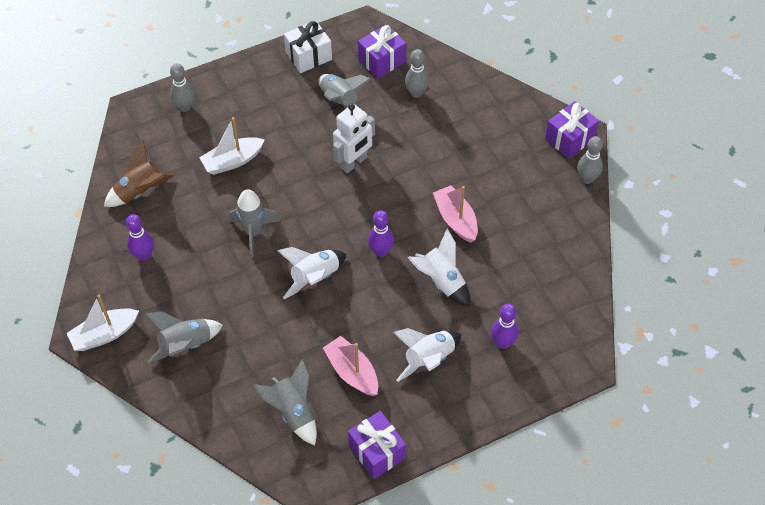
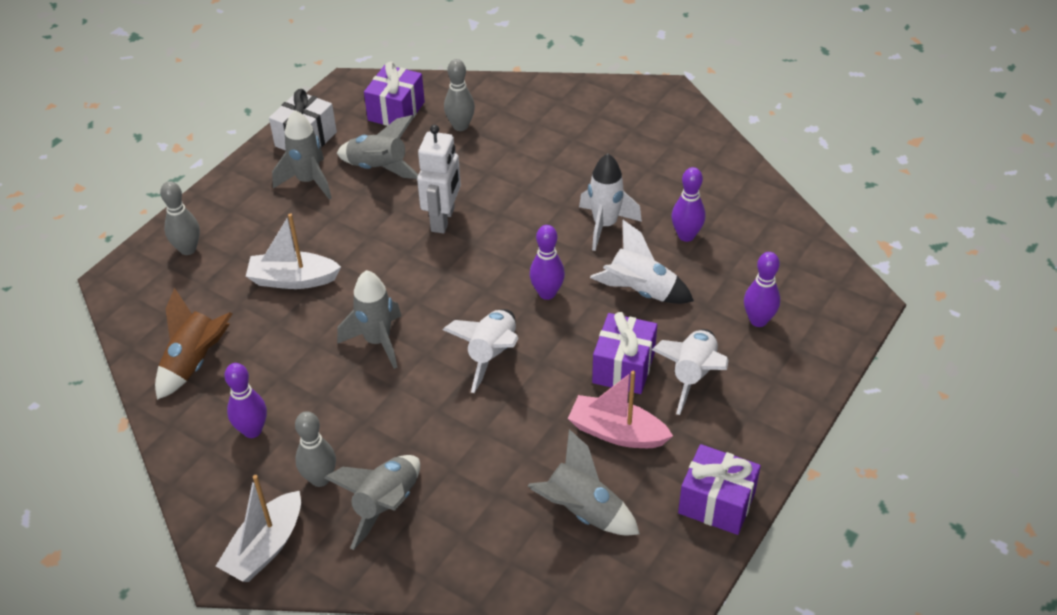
camera: 30 degrees left, 10 degrees down
white boat [199,117,265,175] -> white boat turned 60 degrees clockwise [246,213,341,289]
pink boat [433,185,478,243] -> white rocket [579,154,642,251]
purple gift [545,101,599,159] -> purple gift moved to [592,312,657,394]
grey bowling pin [577,136,603,184] -> grey bowling pin moved to [295,411,336,487]
none -> grey rocket [272,110,332,200]
none -> purple bowling pin [672,167,705,242]

